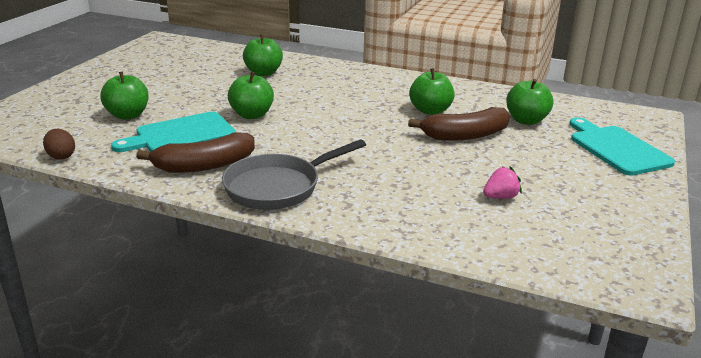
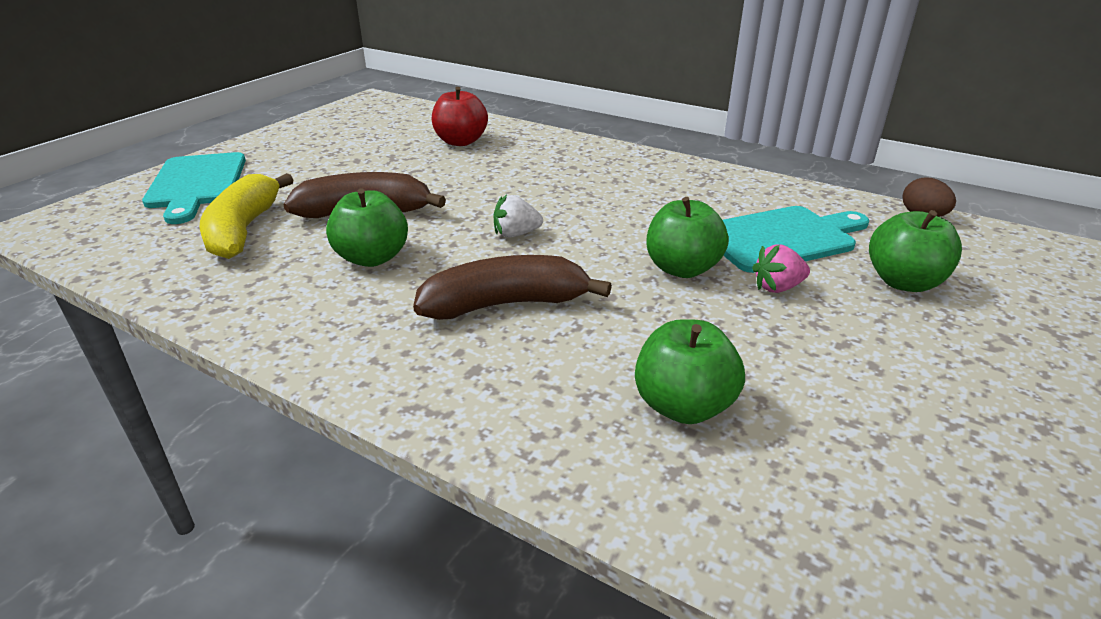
camera: 170 degrees left, 5 degrees up
brown banana [136,133,255,173] -> brown banana moved to [413,255,612,320]
grey pan [222,139,366,210] -> none
pink strawberry [483,166,522,199] -> pink strawberry moved to [752,244,810,293]
green apple [506,79,553,125] -> yellow banana [199,173,293,259]
none -> red apple [432,87,488,146]
none -> white strawberry [494,195,543,238]

